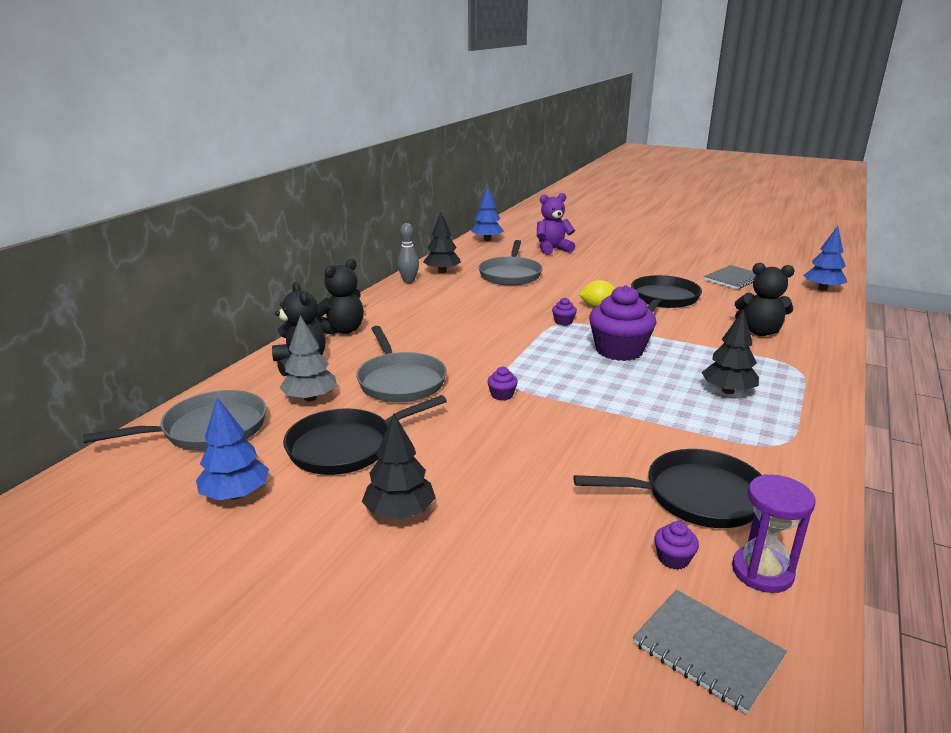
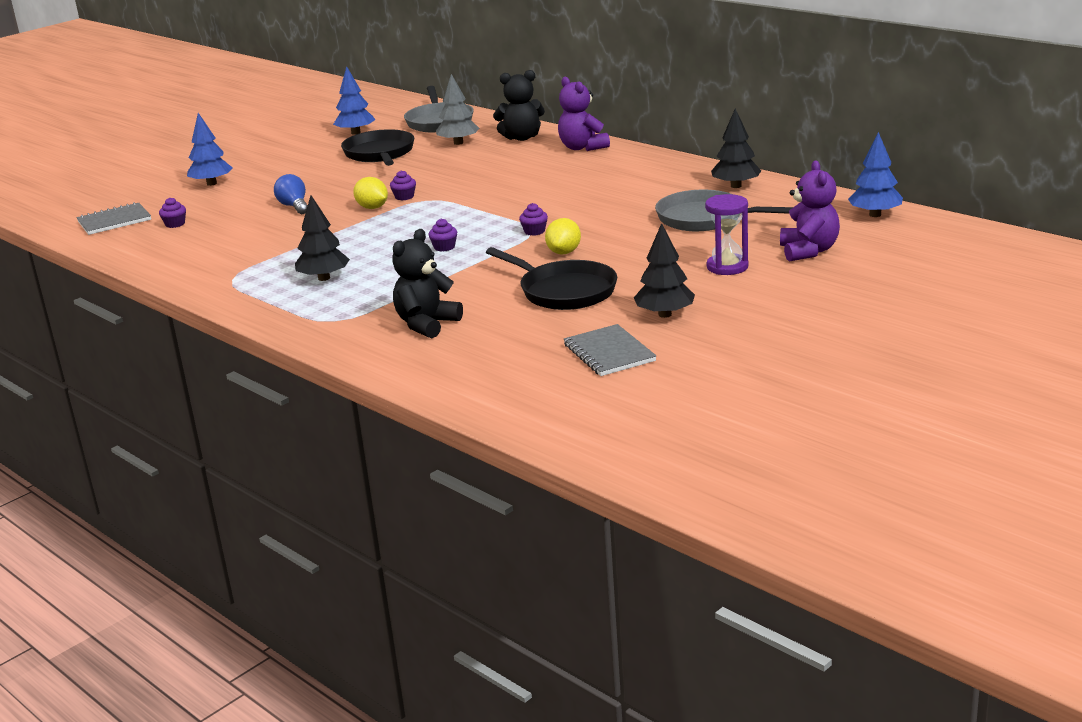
camera: 110 degrees right, 0 degrees up
black teddy bear [315,259,364,335] -> purple teddy bear [558,76,610,151]
grey pan [356,326,447,402] -> none
black tree [362,413,436,520] -> black tree moved to [634,223,695,318]
grey bowling pin [397,223,419,283] -> none
black pan [573,449,762,528] -> none
purple cupcake [589,285,656,361] -> purple cupcake [429,219,457,252], size x0.41
purple hourglass [732,474,816,593] -> purple hourglass moved to [705,194,749,275]
blue tree [803,226,847,291] -> blue tree moved to [187,113,233,186]
none -> blue light bulb [274,174,308,214]
none -> yellow lemon [353,177,388,209]

